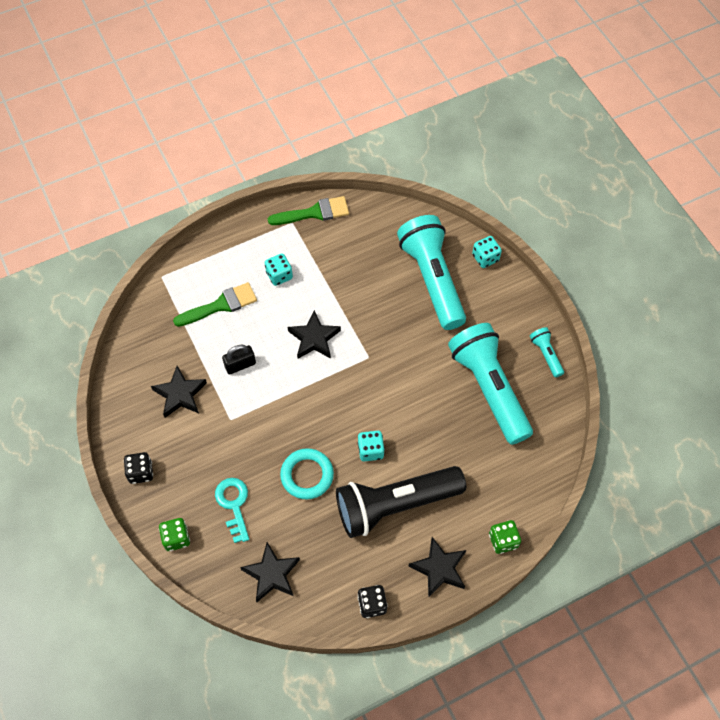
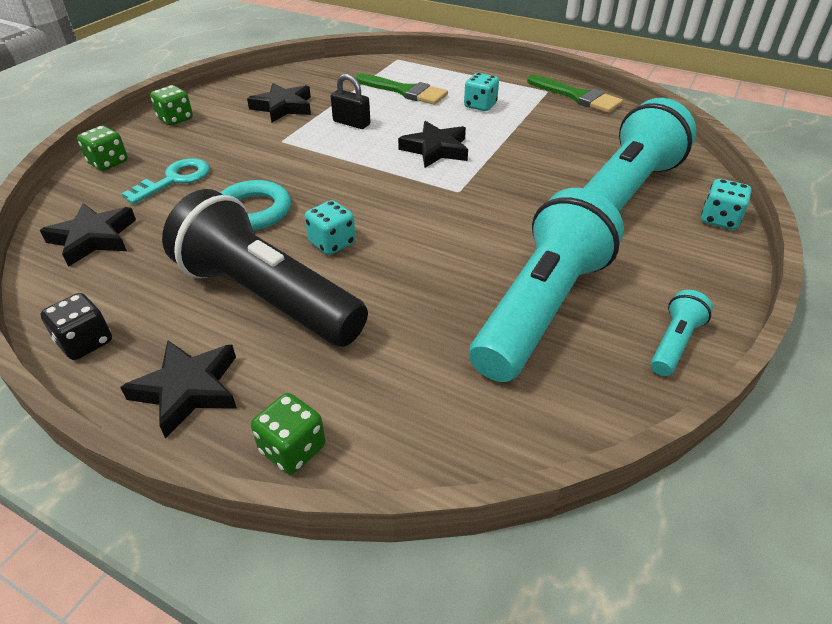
camera: 55 degrees right, 20 degrees down
black dice [124,452,153,484] -> green dice [150,85,193,126]

